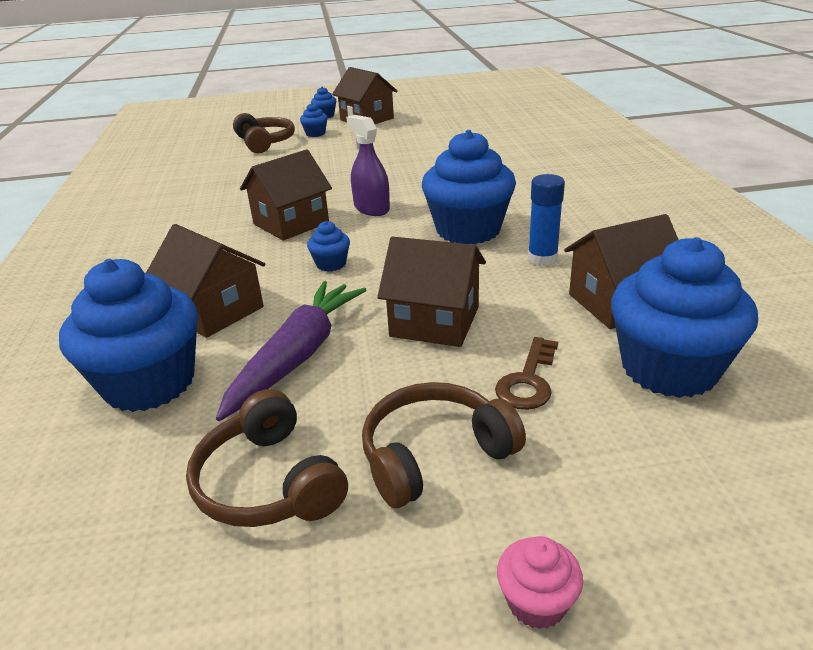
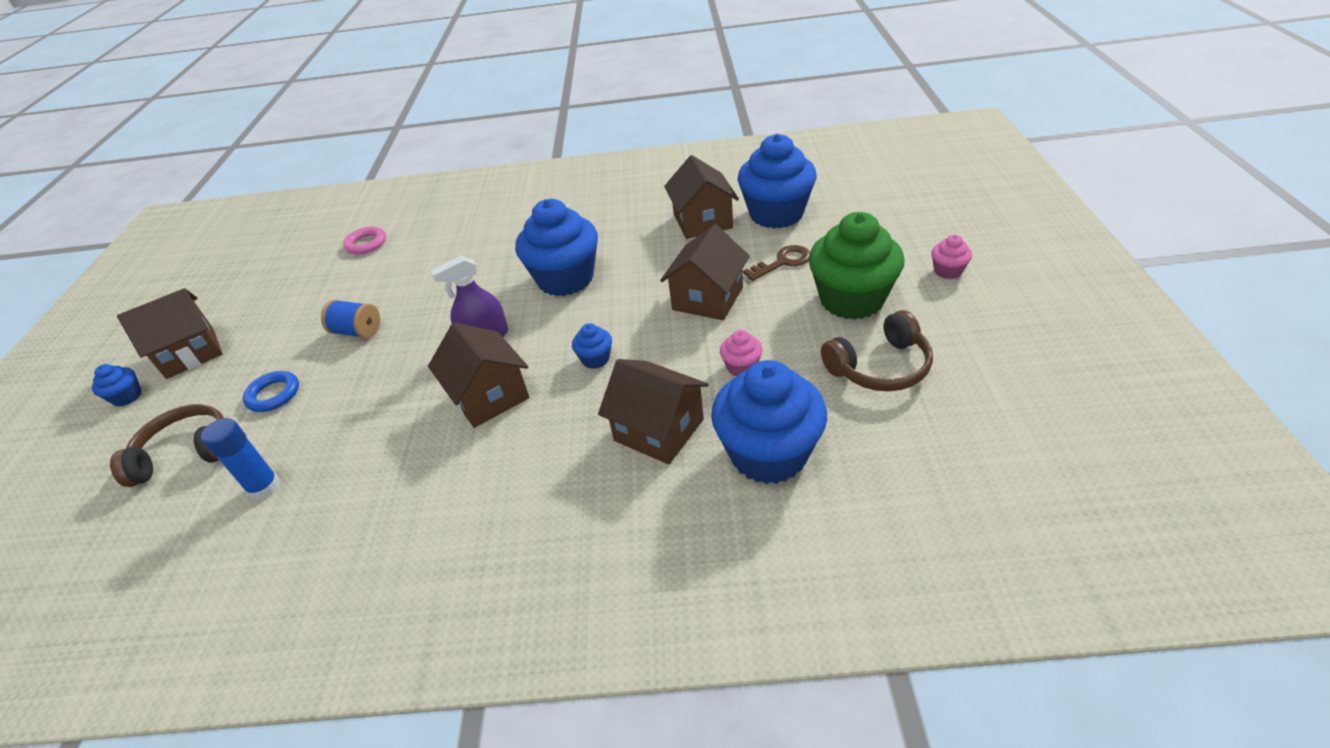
camera: 80 degrees left, 10 degrees up
brown house [146,224,265,338] -> brown house turned 75 degrees clockwise [598,359,709,464]
purple carrot [216,281,366,421] -> pink cupcake [720,330,763,376]
blue cupcake [300,103,328,137] -> none
brown headphones [362,382,526,508] -> green cupcake [809,212,905,320]
brown key [495,337,558,410] -> brown key turned 60 degrees counterclockwise [743,245,810,281]
blue glue stick [528,174,565,266] -> blue glue stick moved to [201,418,280,500]
none -> blue ring [243,371,299,412]
none -> blue spool [321,300,380,338]
none -> pink ring [343,227,386,254]

